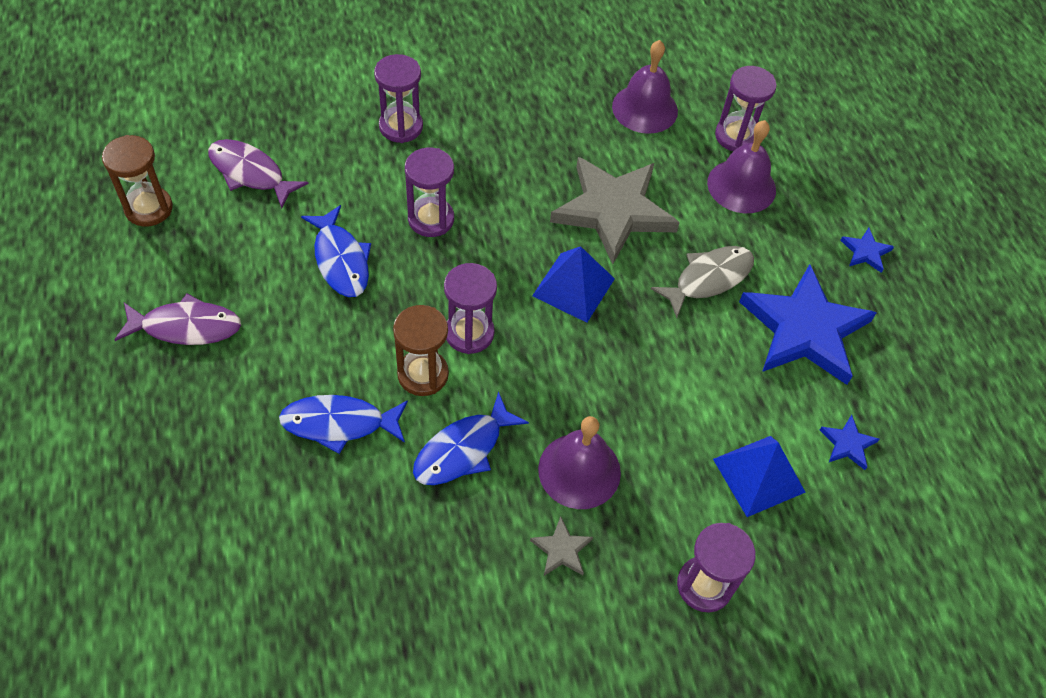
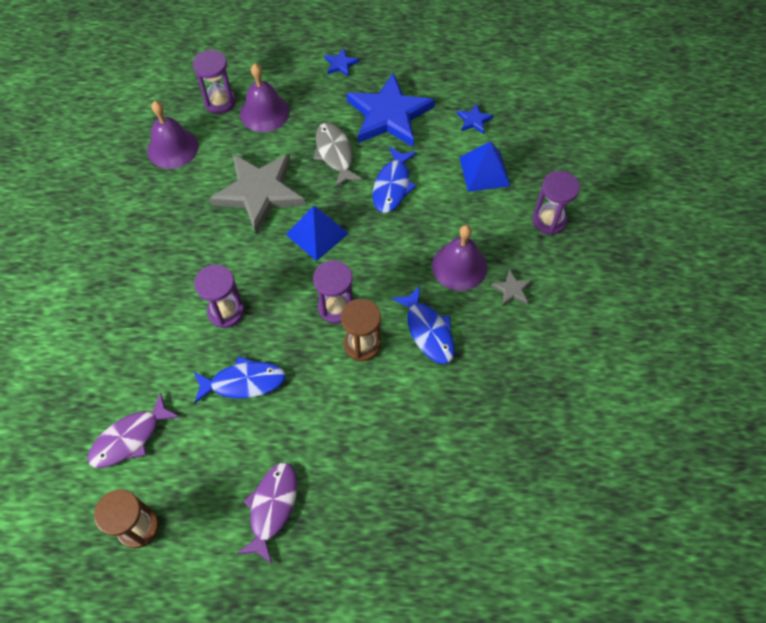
camera: 70 degrees left, 5 degrees up
blue fish [279,395,408,454] -> blue fish moved to [373,146,417,213]
purple hourglass [374,54,423,143] -> none

